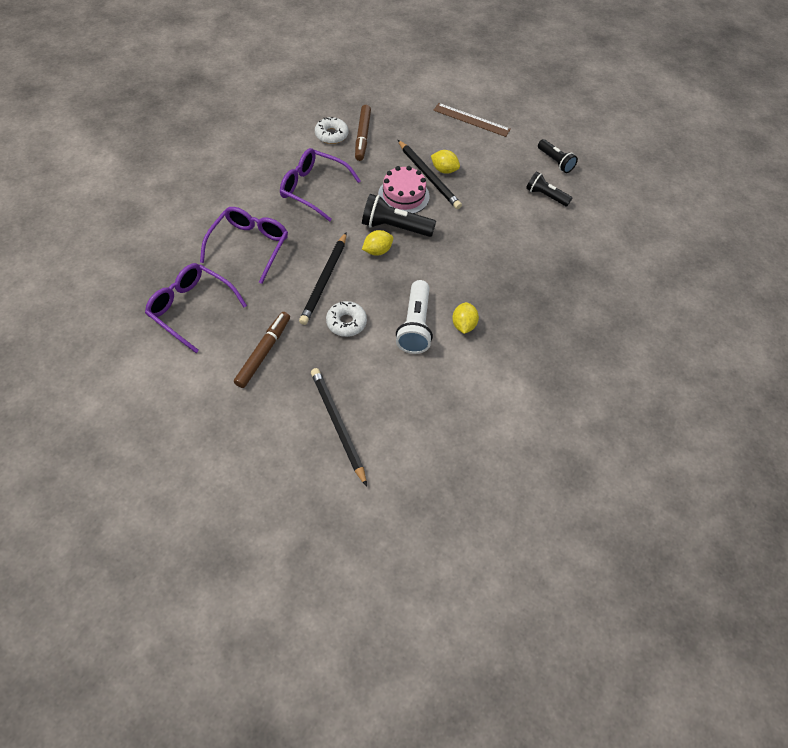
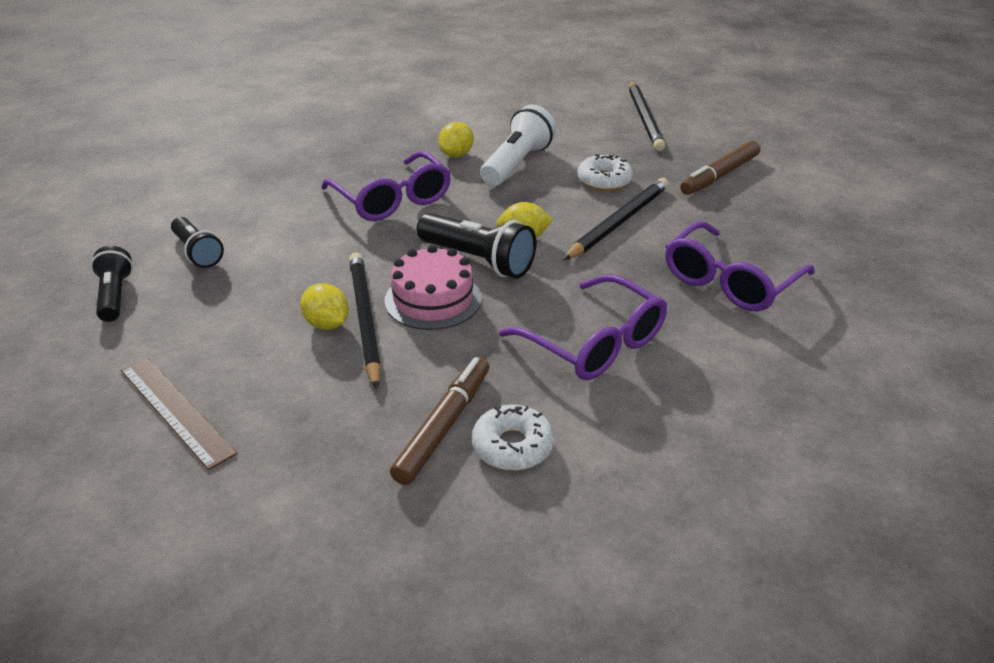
camera: 155 degrees left, 20 degrees down
purple glasses [145,263,247,353] -> purple glasses moved to [321,151,451,221]

